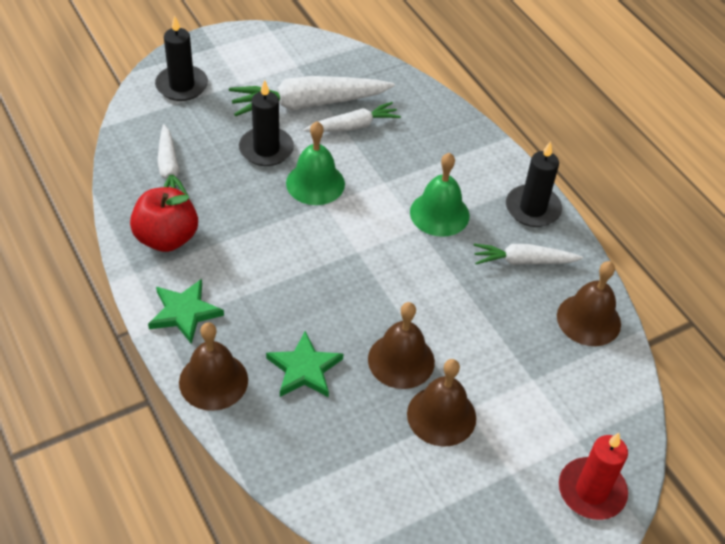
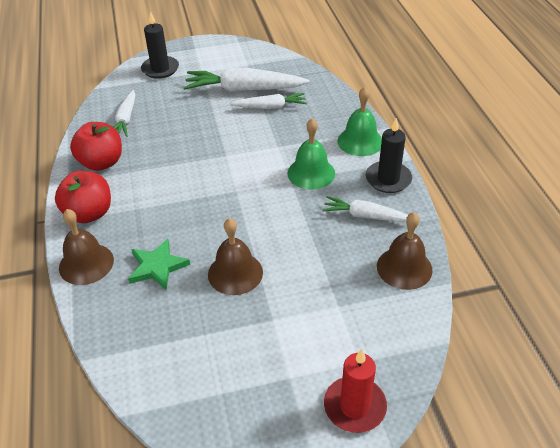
camera: 20 degrees right, 5 degrees down
green star [148,279,224,344] -> red apple [55,171,111,223]
black candle [239,80,294,166] -> none
green bell [286,122,345,205] -> green bell moved to [338,87,382,156]
brown bell [407,359,476,447] -> none

